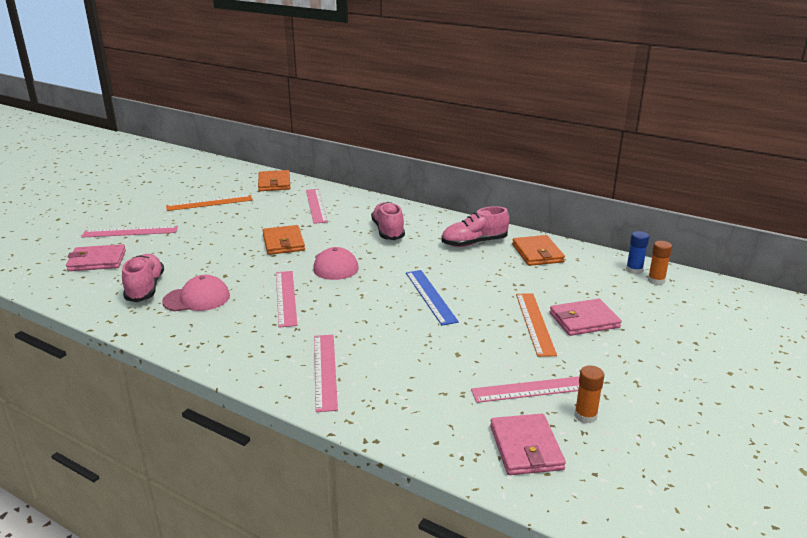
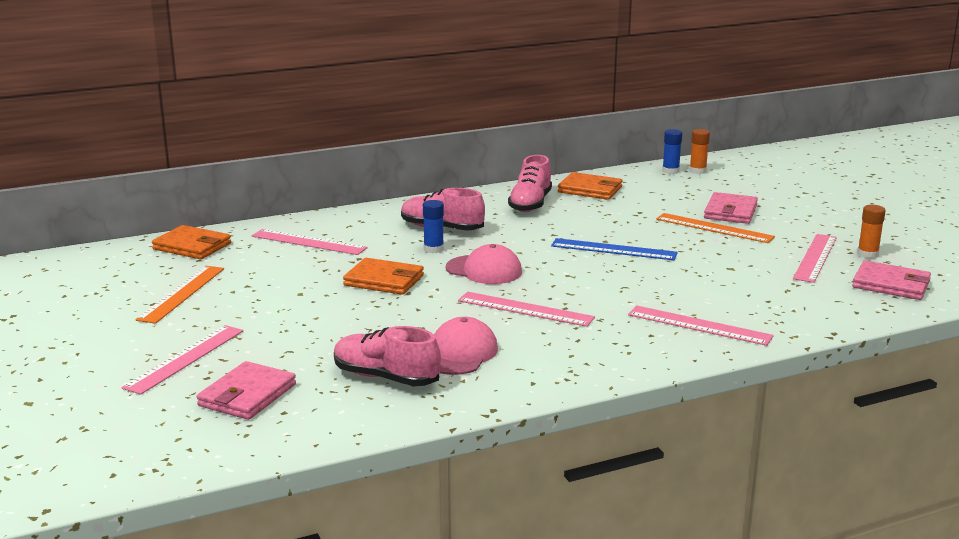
camera: 55 degrees left, 5 degrees down
none -> blue glue stick [423,200,444,253]

